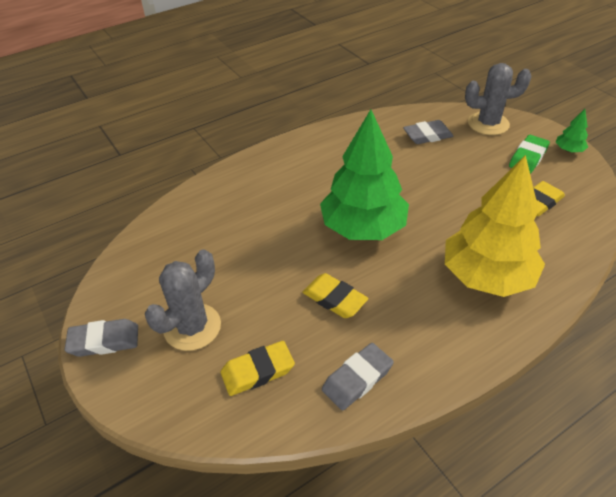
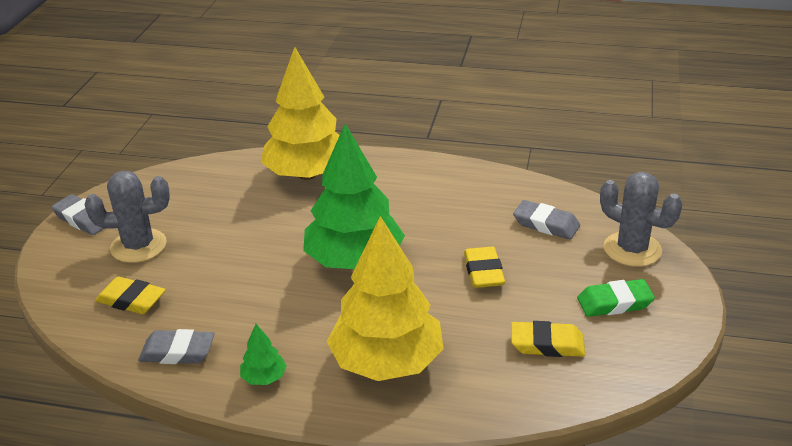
camera: 45 degrees right, 10 degrees down
yellow eraser [302,273,368,318] -> yellow eraser moved to [464,247,505,288]
green tree [556,109,588,152] -> green tree moved to [240,324,287,385]
none -> yellow tree [261,47,340,180]

